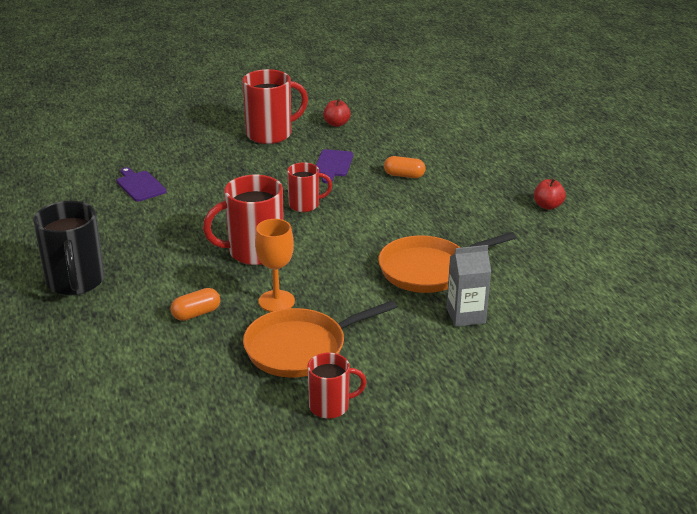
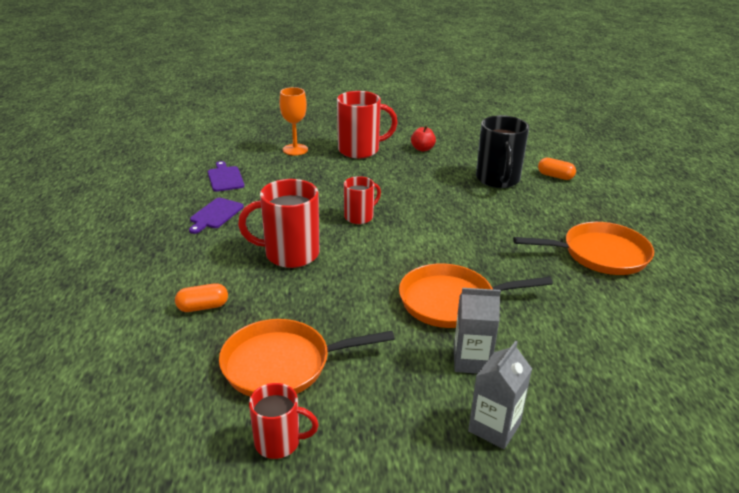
camera: 15 degrees right, 0 degrees up
black mug [33,201,104,295] -> black mug moved to [476,115,529,188]
orange goblet [255,219,295,312] -> orange goblet moved to [279,87,308,155]
red mug [287,162,332,212] -> red mug turned 45 degrees counterclockwise [344,176,381,224]
purple cutting board [316,149,353,183] -> purple cutting board moved to [189,198,244,234]
orange capsule [384,156,426,178] -> orange capsule moved to [538,158,576,180]
red apple [534,178,566,210] -> orange pan [513,222,654,275]
none -> grey carton [468,341,532,449]

